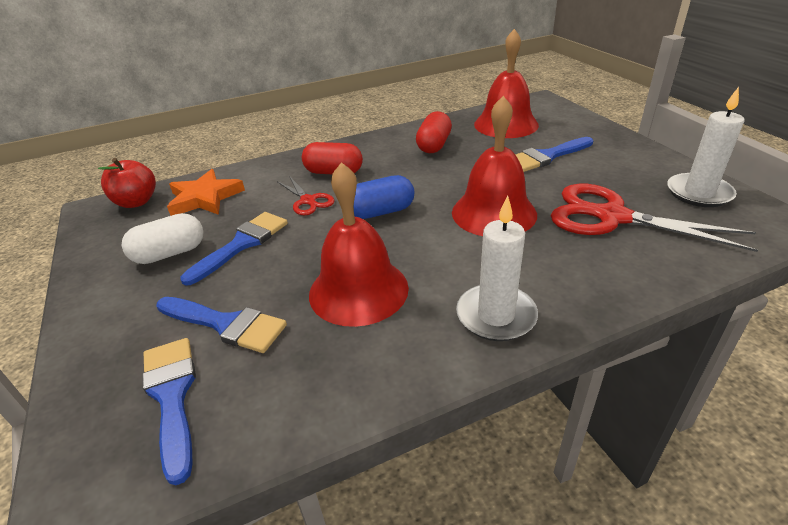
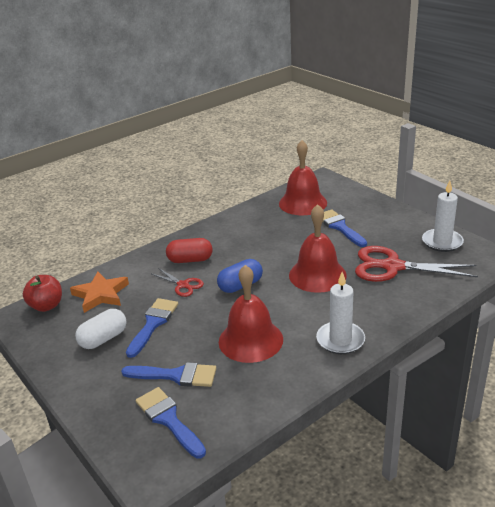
camera: 15 degrees left, 5 degrees down
red capsule [416,111,452,153] -> none
blue brush [515,137,593,172] -> blue brush turned 105 degrees clockwise [323,209,367,247]

